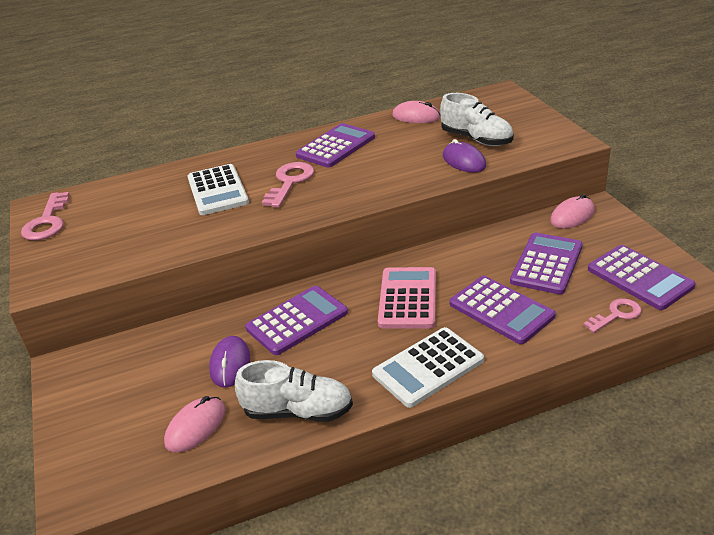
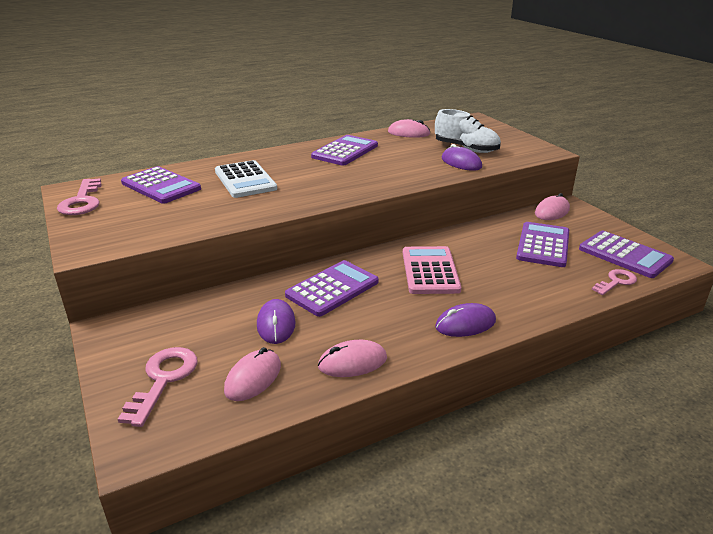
camera: 10 degrees left, 5 degrees down
white shoe [235,360,353,422] -> pink mouse [318,340,387,377]
pink key [262,162,314,208] -> pink key moved to [118,347,197,427]
white calculator [372,327,484,408] -> purple mouse [435,303,496,337]
purple calculator [450,276,556,344] -> purple calculator moved to [121,166,201,204]

